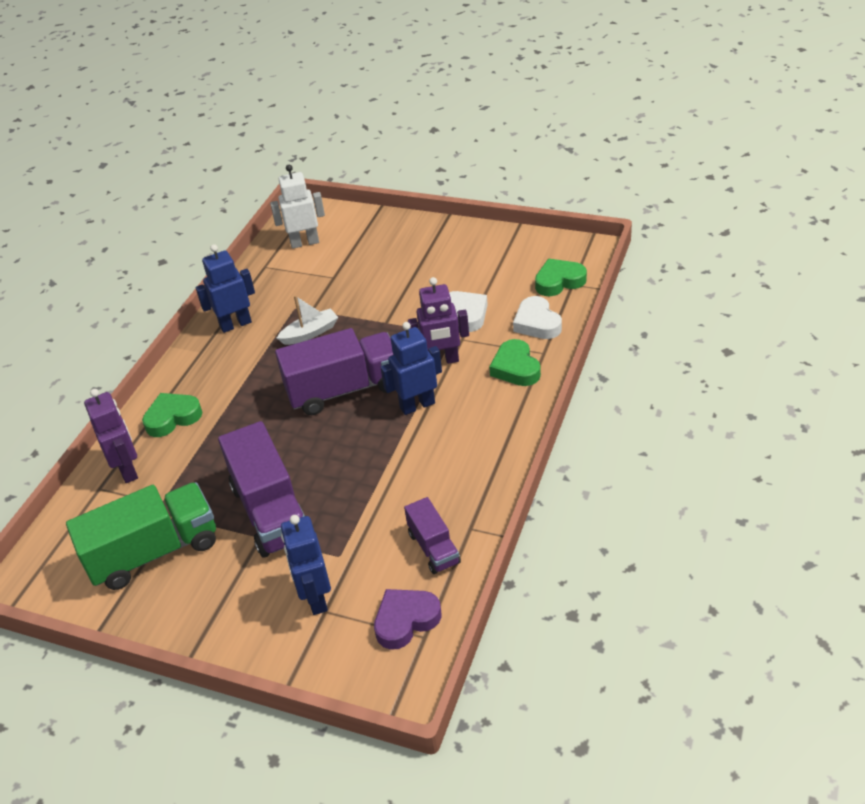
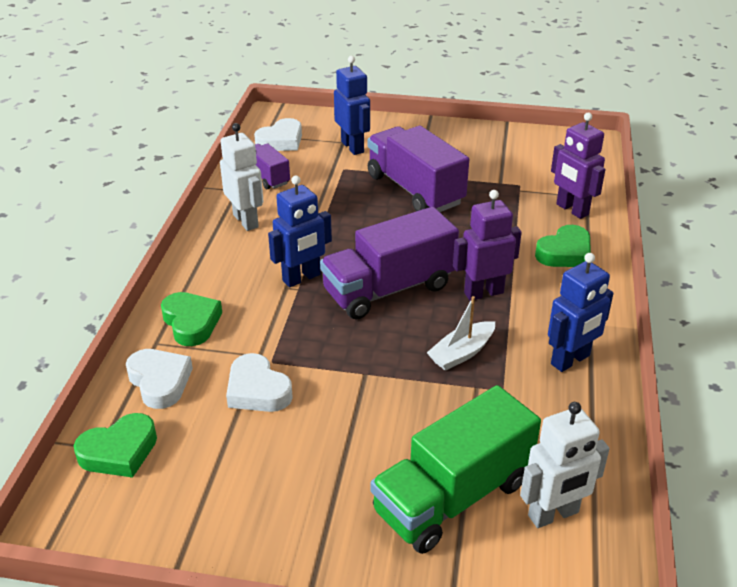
camera: 165 degrees right, 5 degrees down
green truck [66,482,216,590] -> green truck moved to [370,385,541,554]
purple heart [374,589,442,650] -> white heart [254,118,302,151]
purple robot [408,277,469,364] -> purple robot moved to [453,190,522,301]
none -> white robot [220,123,263,231]

